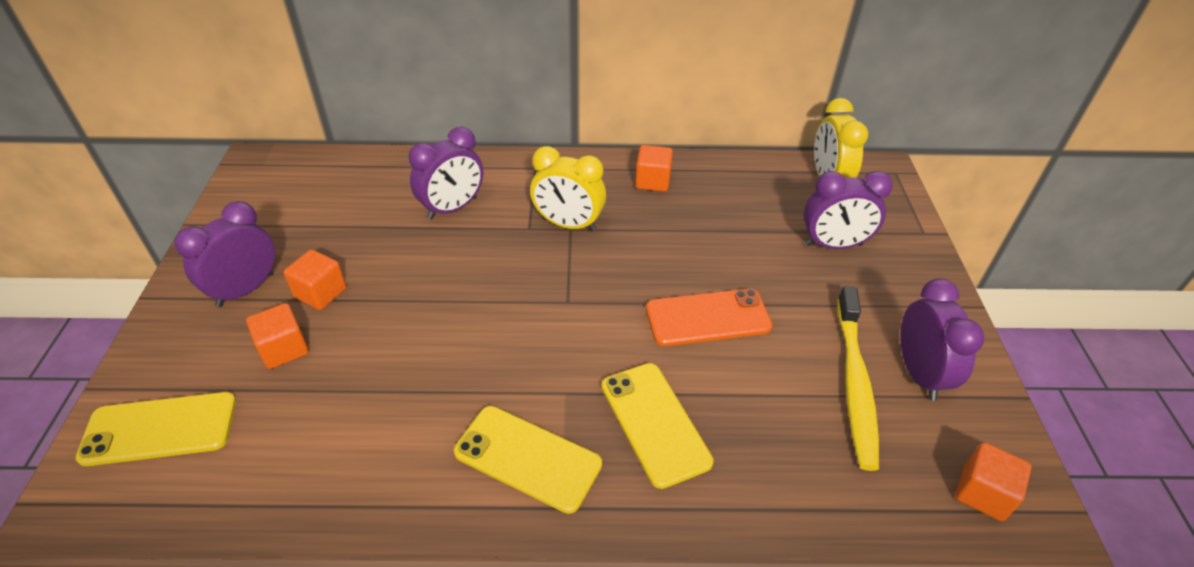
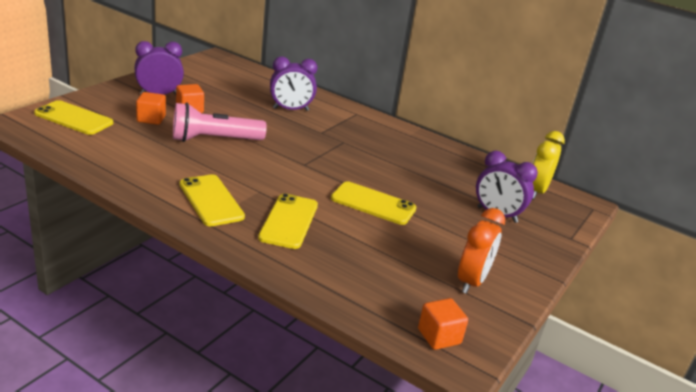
camera: 30 degrees right, 15 degrees down
yellow clock [530,146,606,232] -> none
orange cube [635,145,673,192] -> none
orange phone [646,289,772,346] -> yellow phone [331,181,416,225]
yellow toothbrush [837,286,879,471] -> none
purple clock [901,279,984,401] -> orange clock [458,208,505,294]
none -> pink flashlight [173,103,267,142]

